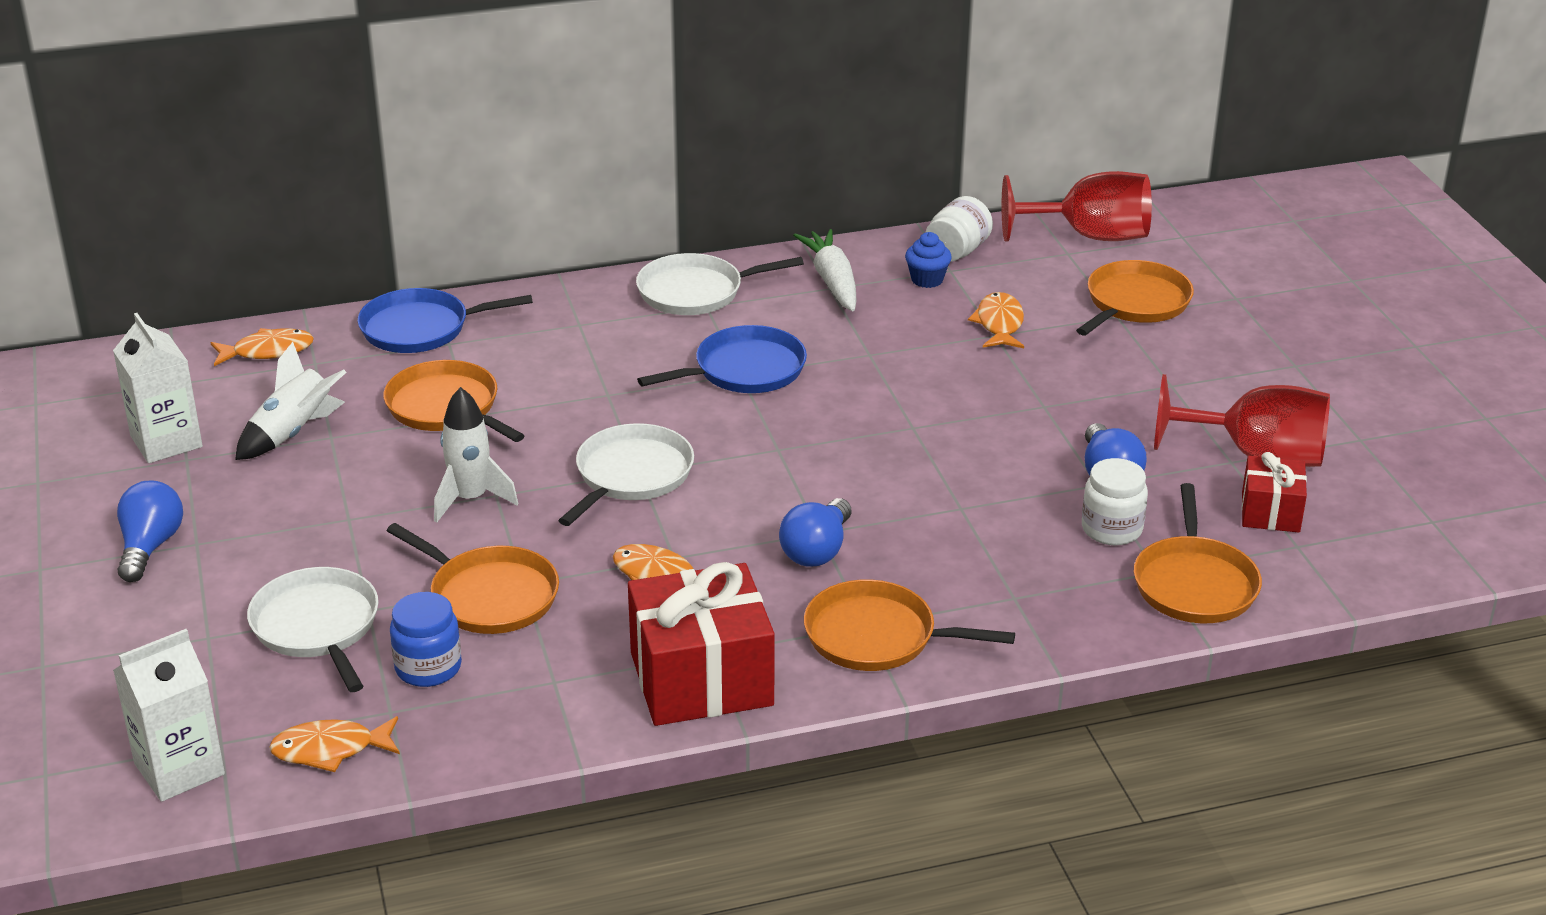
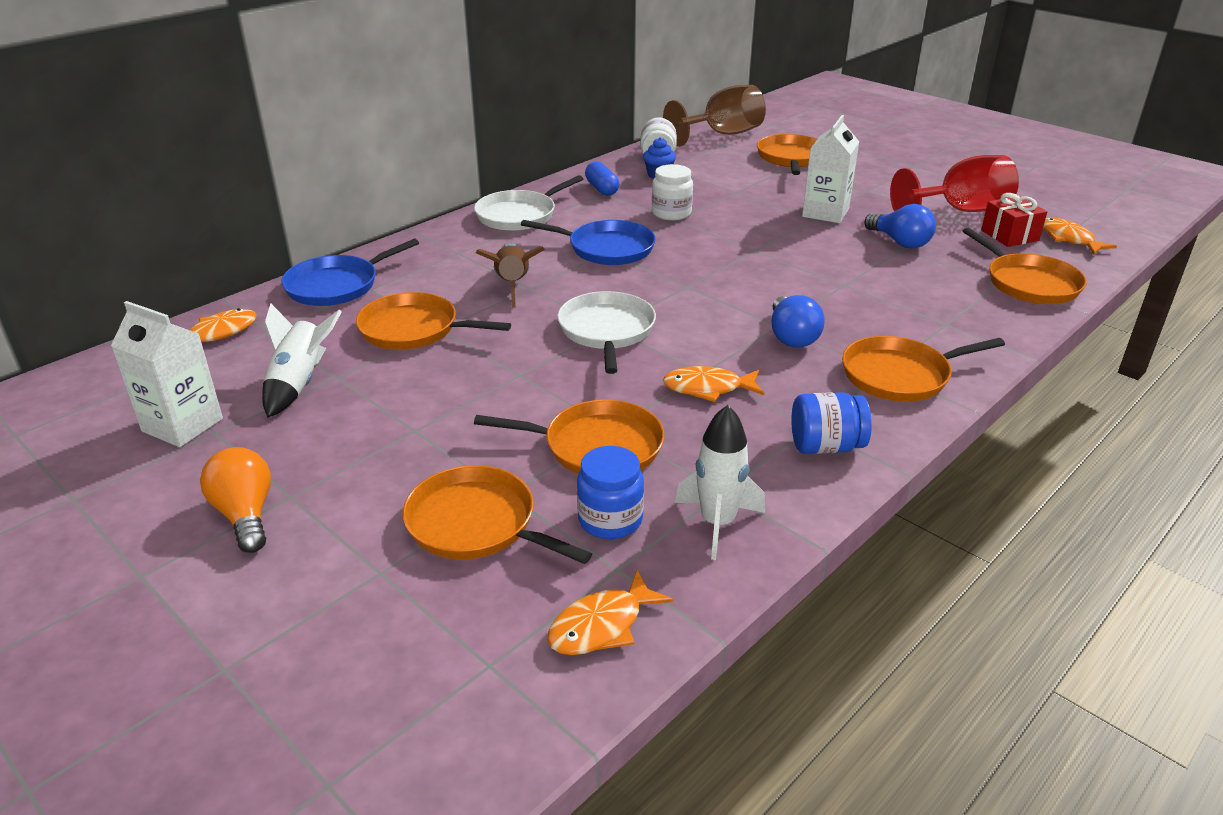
camera: 30 degrees left, 0 degrees up
white carton [113,629,225,802] -> white carton moved to [802,115,859,223]
blue light bulb [117,481,183,582] -> orange light bulb [200,447,271,553]
white pan [247,567,379,692] -> orange pan [403,465,592,564]
white rocket [434,387,518,522] -> white rocket moved to [675,405,765,560]
red gift [628,562,775,726] -> blue jar [792,392,872,454]
blue pan [637,325,807,393] -> blue pan turned 75 degrees clockwise [521,220,656,265]
white carrot [793,229,857,312] -> blue capsule [585,162,619,196]
orange fish [968,292,1024,348] -> orange fish moved to [1043,218,1117,255]
red goblet [1002,171,1152,241] -> brown goblet [663,85,766,147]
white jar [1082,458,1148,545] -> white jar moved to [652,164,693,221]
none -> brown rocket [476,243,545,308]

